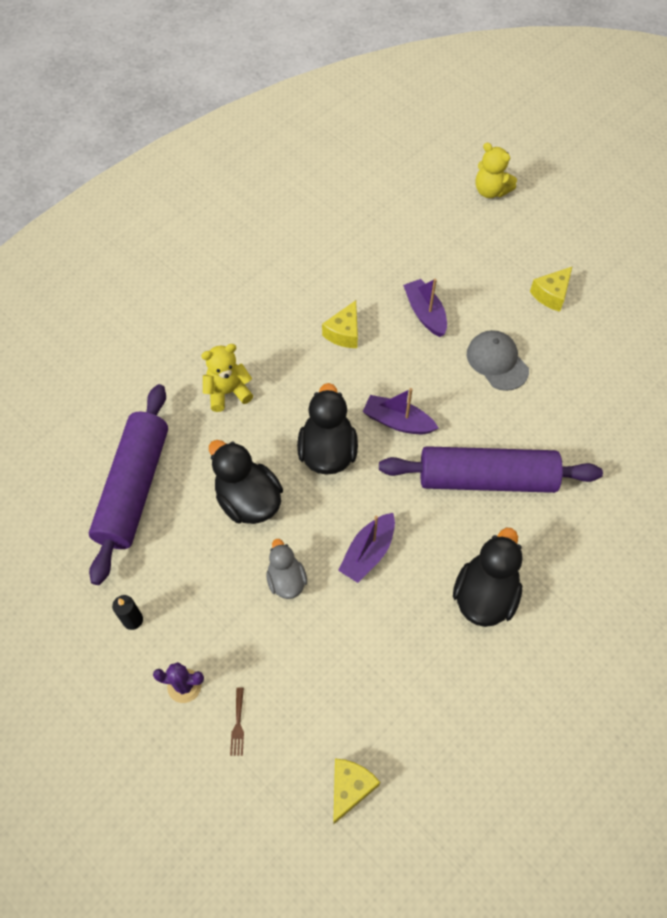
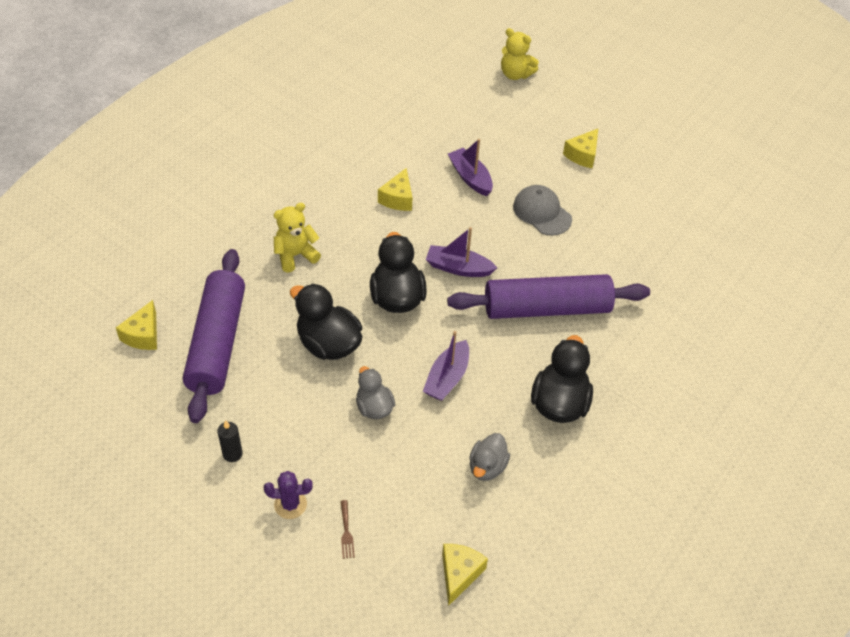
camera: 10 degrees left, 10 degrees down
none -> yellow cheese [116,300,157,350]
none -> grey duck [469,433,510,481]

